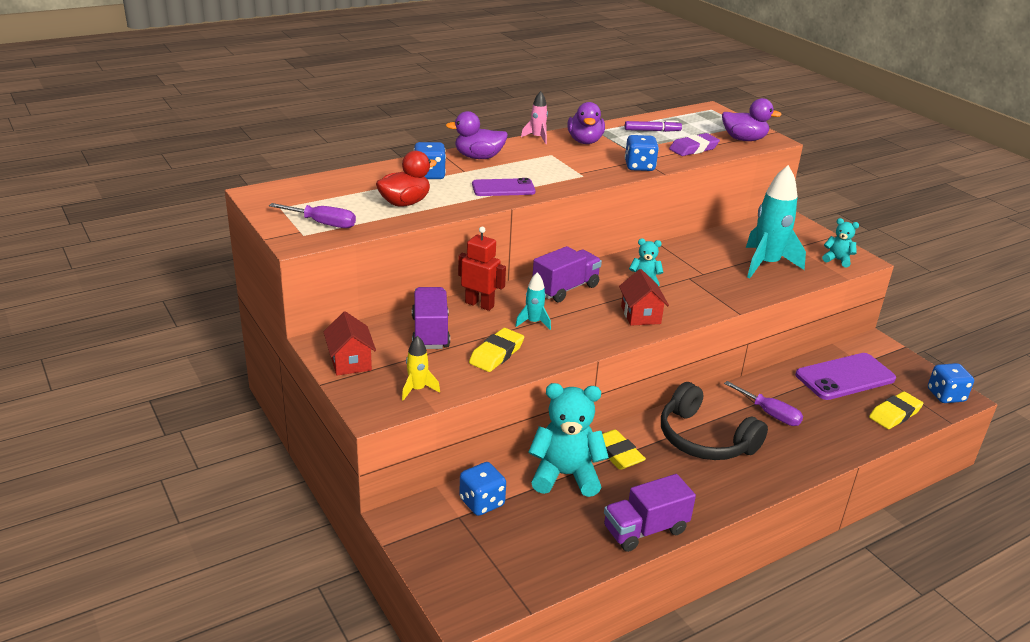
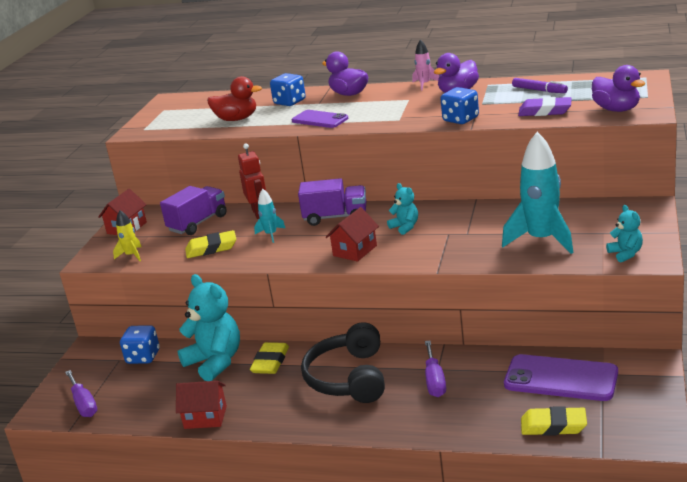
camera: 50 degrees right, 5 degrees down
purple screwdriver [269,203,356,228] -> purple screwdriver moved to [65,370,97,417]
purple truck [604,474,696,552] -> red house [176,381,227,429]
blue dice [928,363,974,403] -> none

